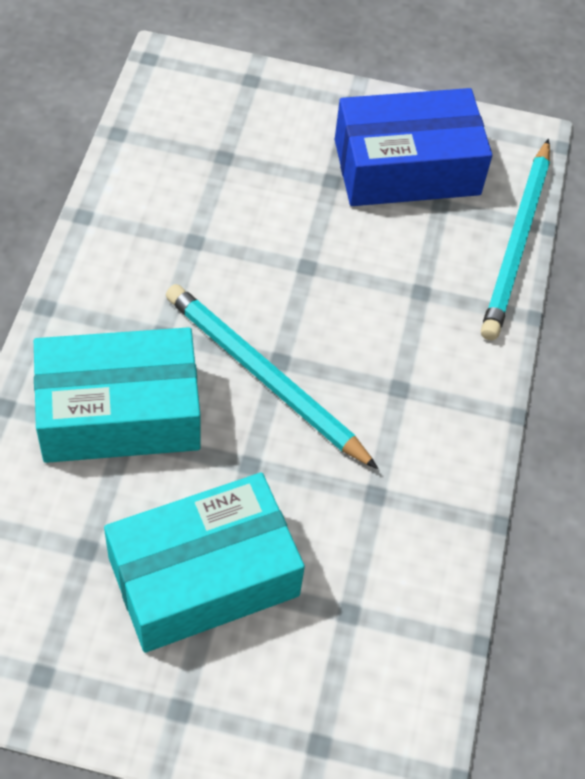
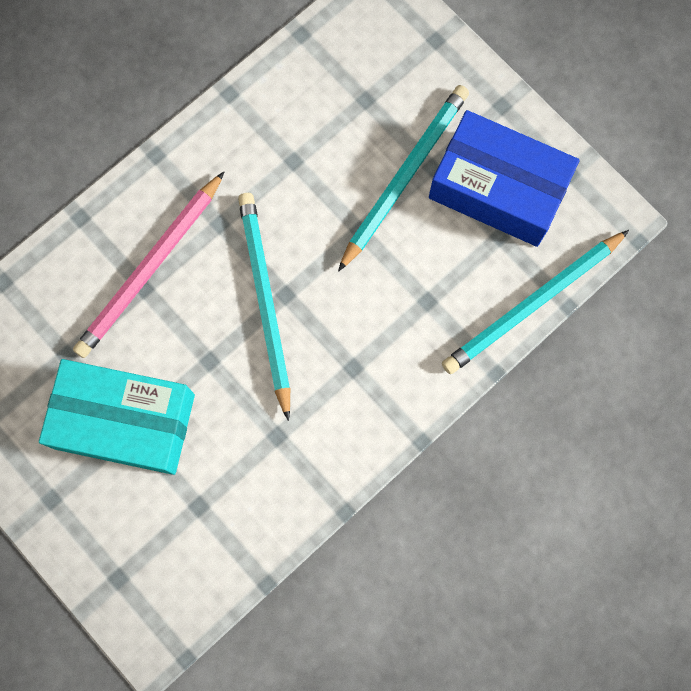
camera: 40 degrees right, 20 degrees up
turquoise box [34,327,201,463] -> pink pencil [73,172,224,358]
none -> turquoise pencil [338,85,469,272]

